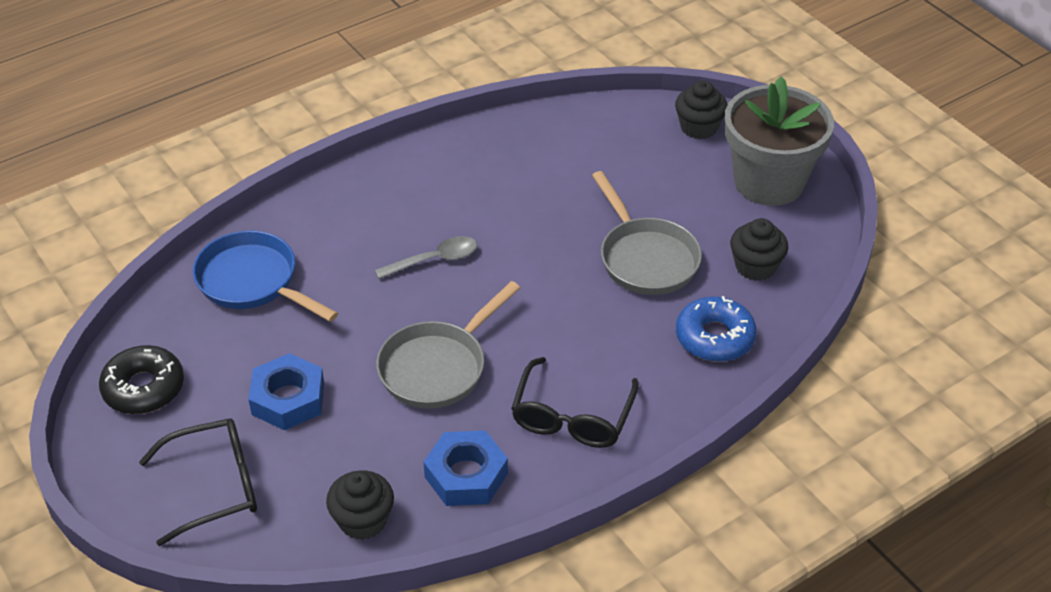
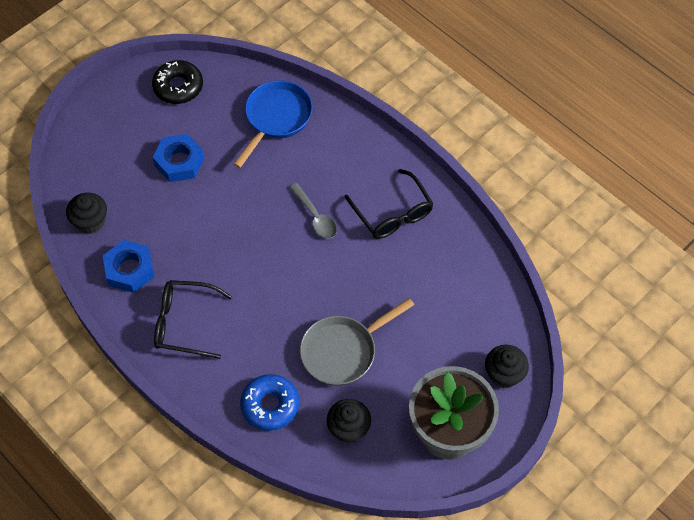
camera: 80 degrees right, 15 degrees up
black glasses [139,418,257,546] -> black glasses moved to [345,169,434,239]
grey pan [376,281,520,409] -> none

